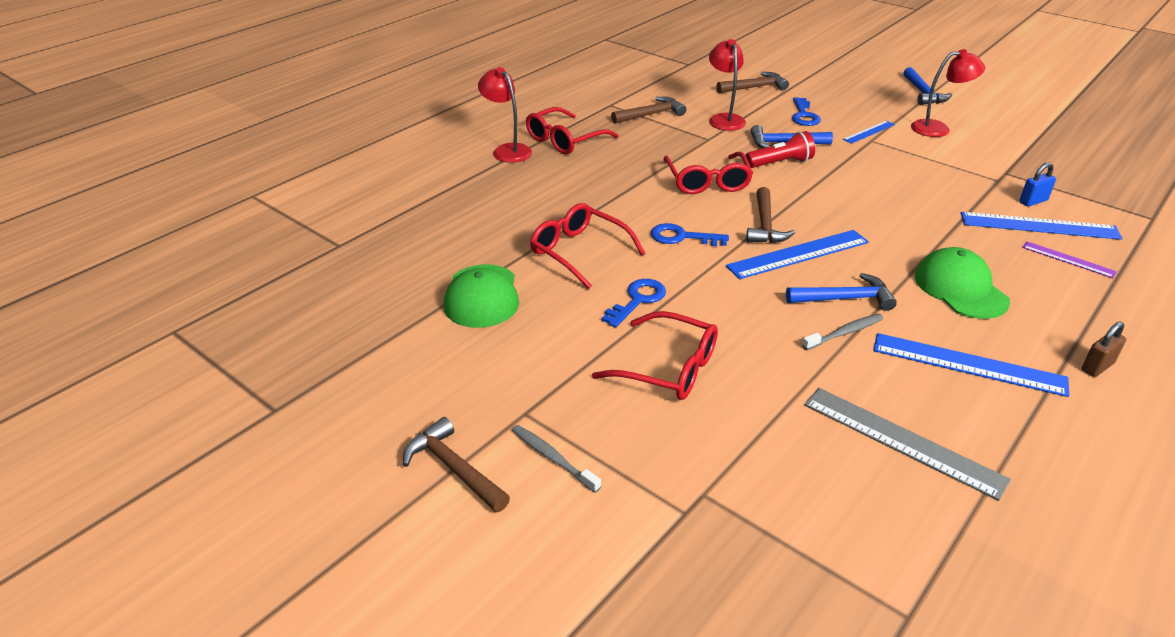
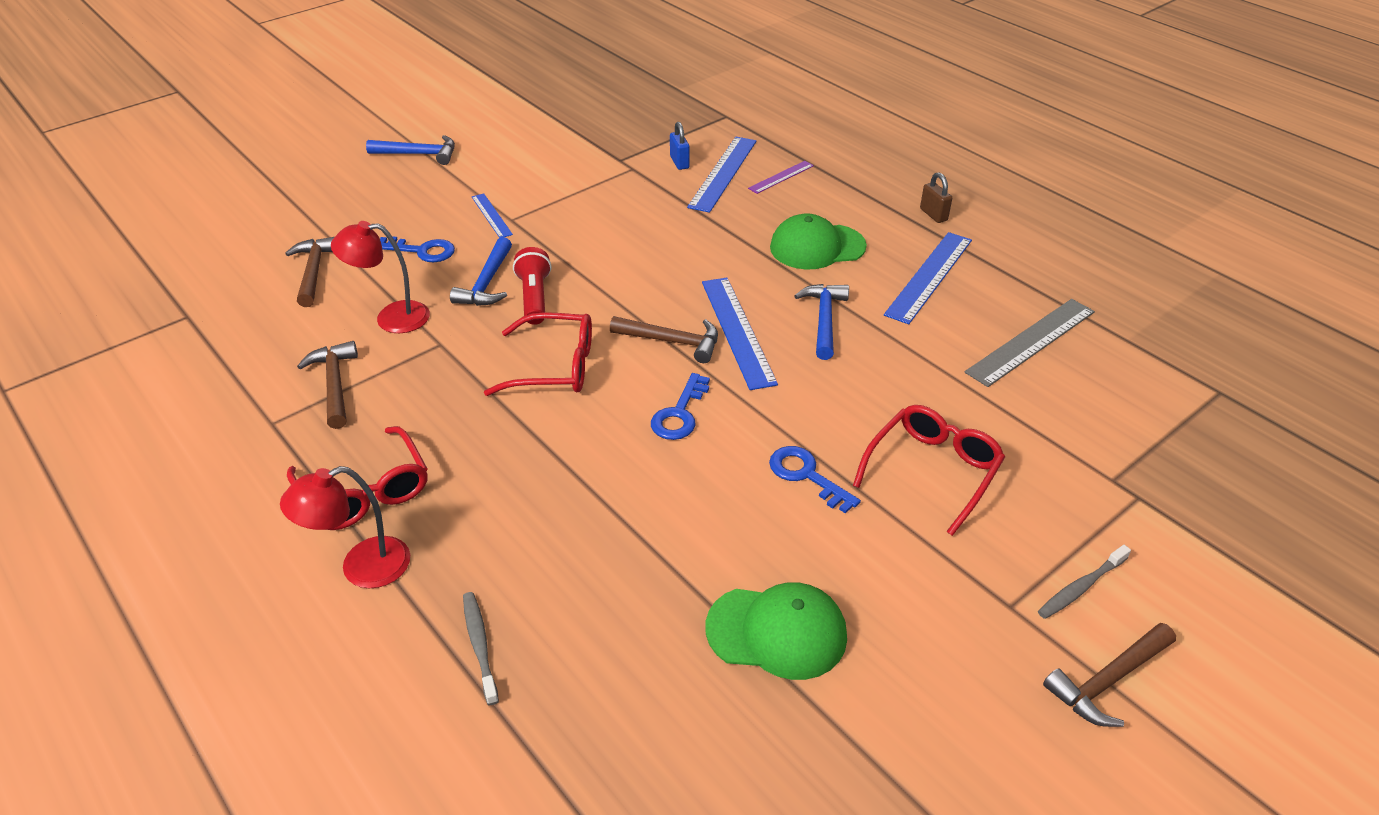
camera: 80 degrees left, 5 degrees up
red glasses [530,203,645,289] -> none
grey toothbrush [802,314,884,350] -> grey toothbrush moved to [463,592,499,705]
red lamp [911,49,985,137] -> none

